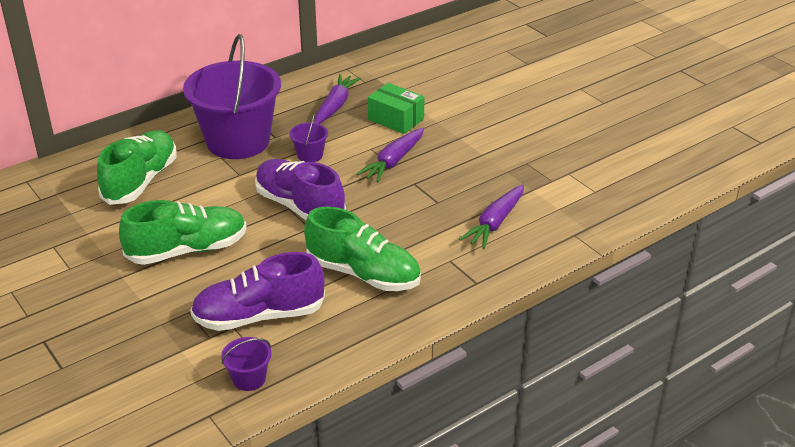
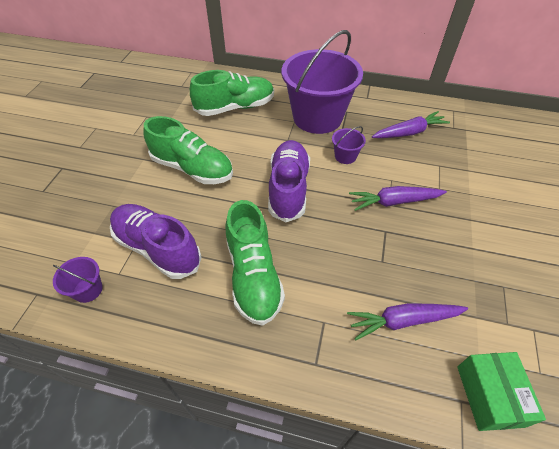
camera: 50 degrees right, 15 degrees up
green box [368,83,424,134] -> green box moved to [457,352,546,431]

